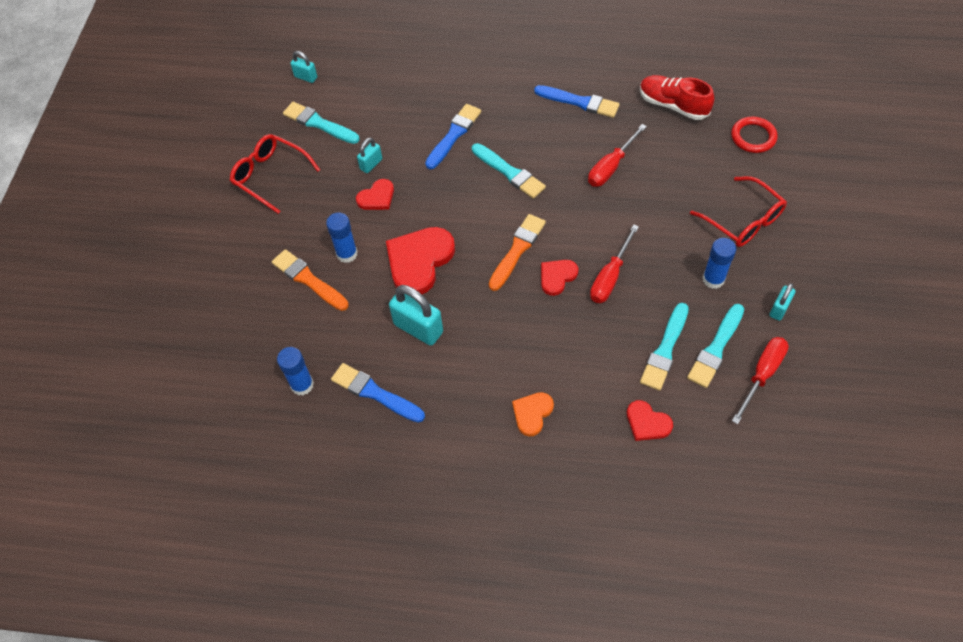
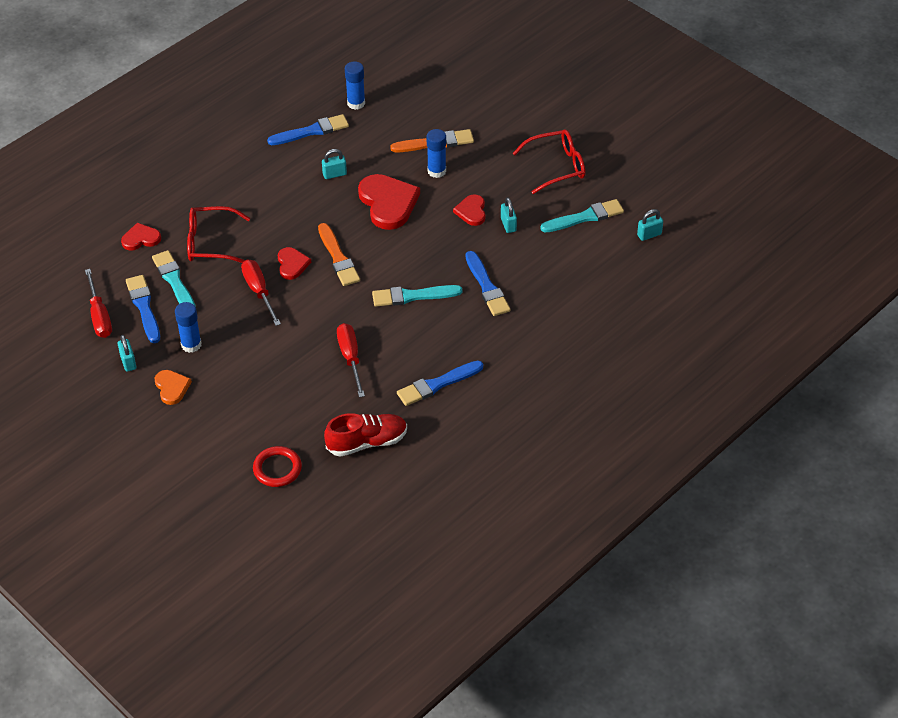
camera: 125 degrees right, 10 degrees down
turquoise padlock [389,285,443,346] -> turquoise padlock [322,149,347,179], size x0.55
orange heart [512,392,554,436] -> orange heart moved to [155,370,192,405]
turquoise brush [687,304,744,388] -> blue brush [126,275,160,343]
red glasses [690,176,787,247] -> red glasses moved to [187,206,250,263]

